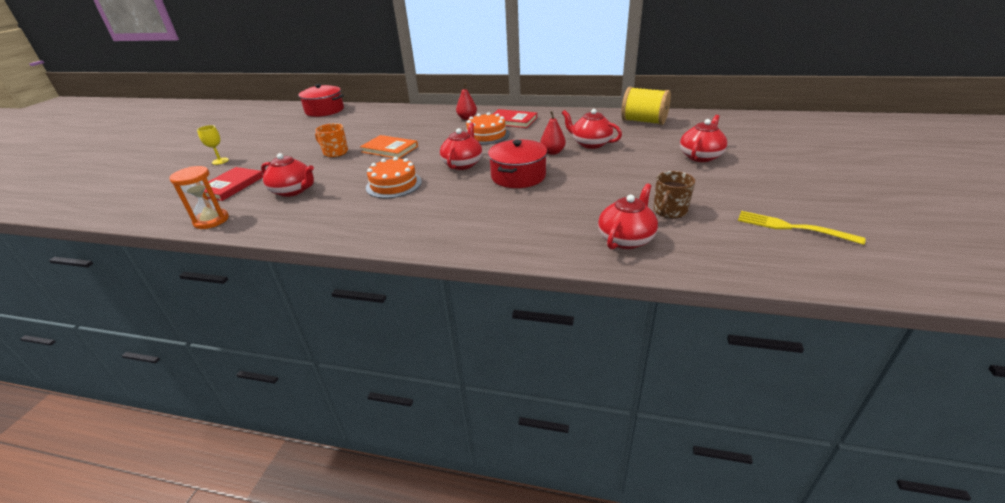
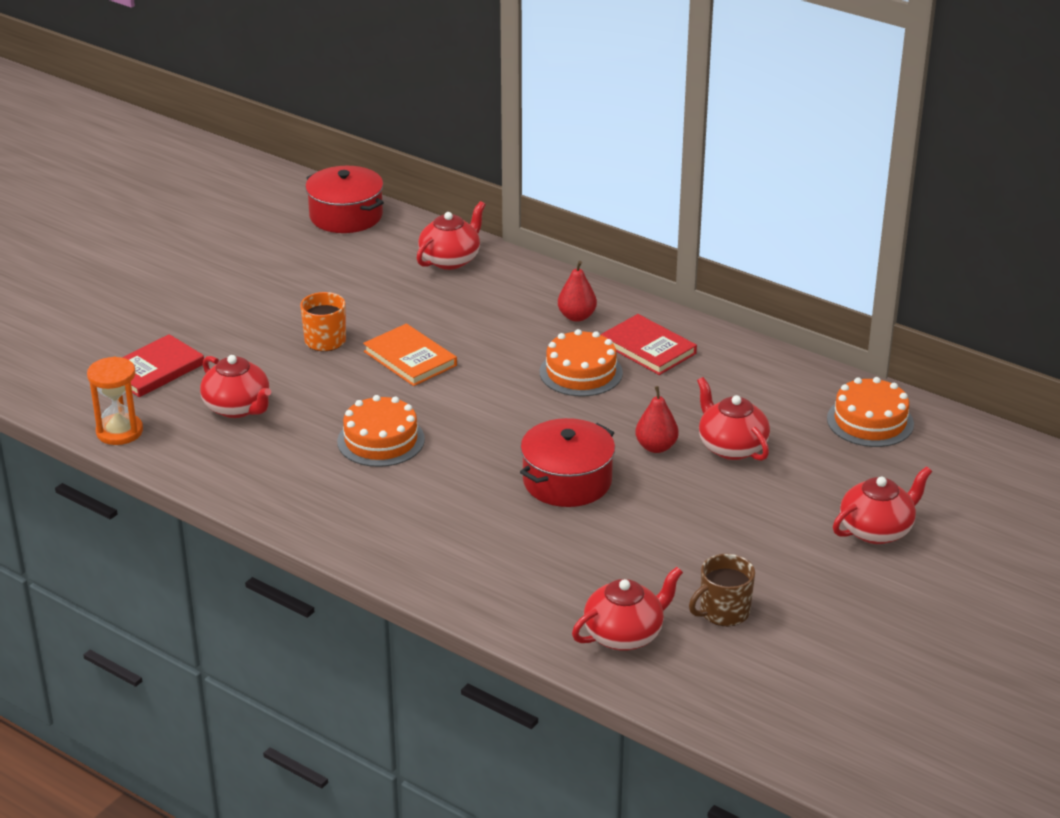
camera: 20 degrees right, 0 degrees up
yellow goblet [197,125,229,165] -> none
red teapot [440,123,482,170] -> red teapot moved to [417,201,486,270]
yellow spool [621,87,671,125] -> orange cake [827,377,914,447]
yellow fork [738,211,866,245] -> none

